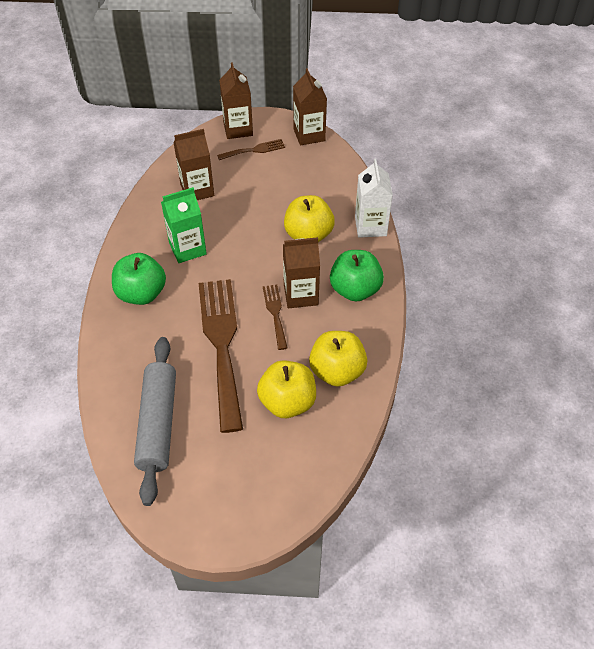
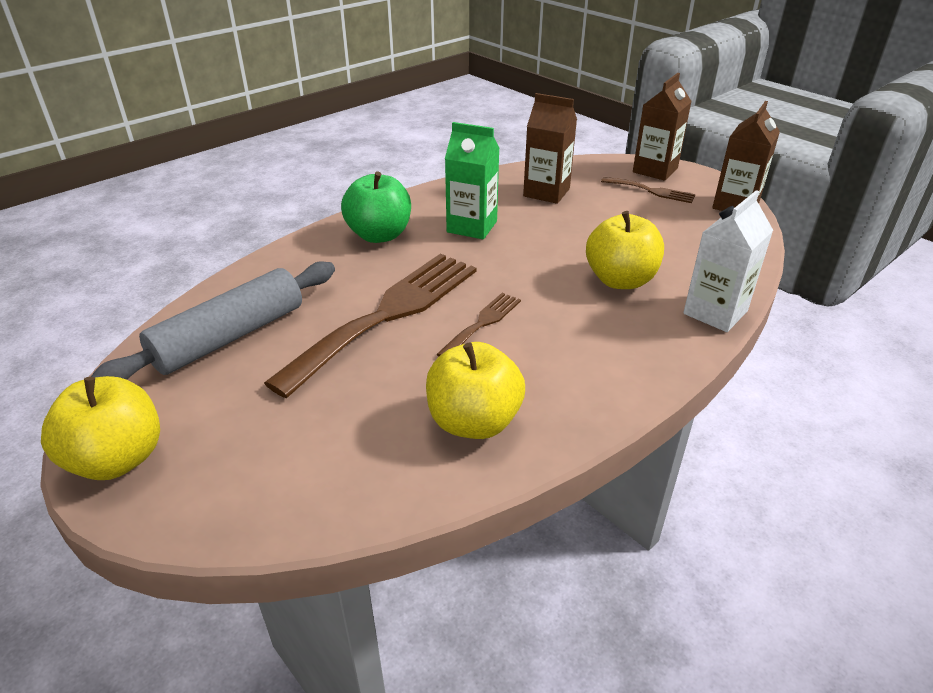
camera: 45 degrees right, 15 degrees down
yellow apple [257,360,316,418] -> yellow apple moved to [41,376,160,480]
brown carton [283,237,320,308] -> none
green apple [330,250,384,301] -> none

